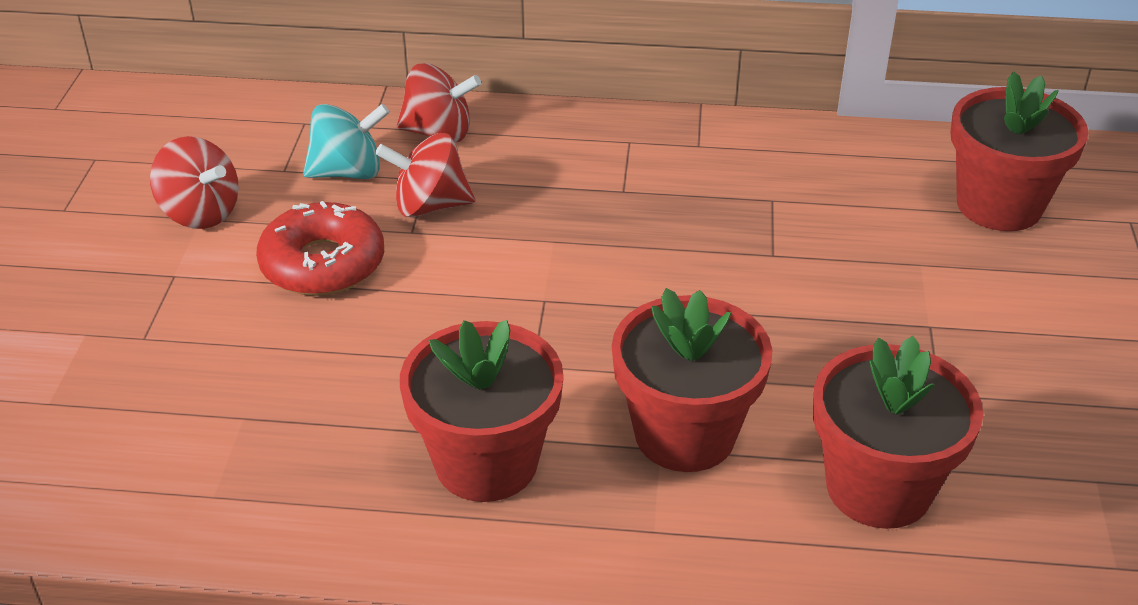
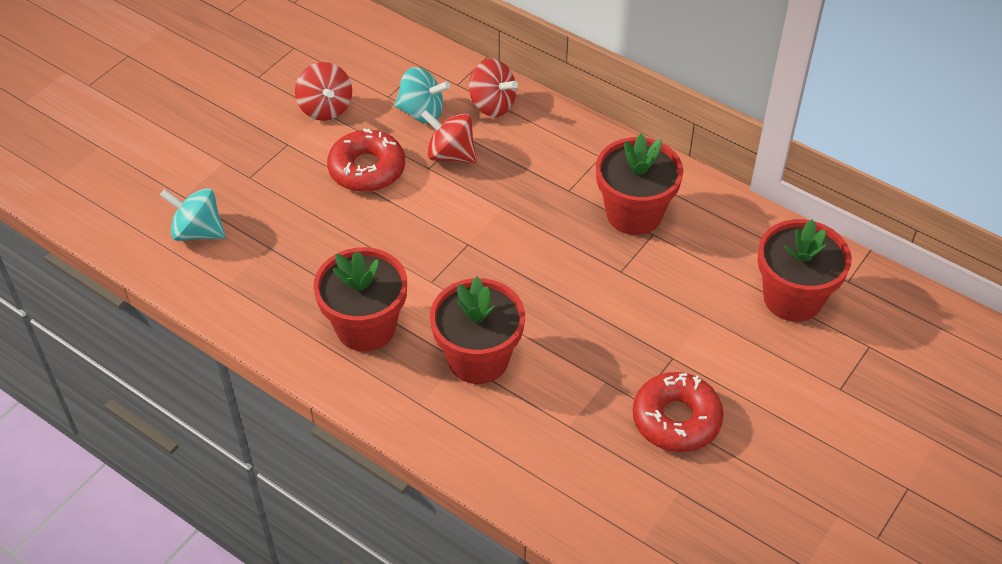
camera: 30 degrees right, 10 degrees up
red flower pot [813,336,983,529] -> red flower pot moved to [596,133,683,235]
none -> turquoise spinning top [160,188,226,241]
none -> red donut [633,372,724,452]

